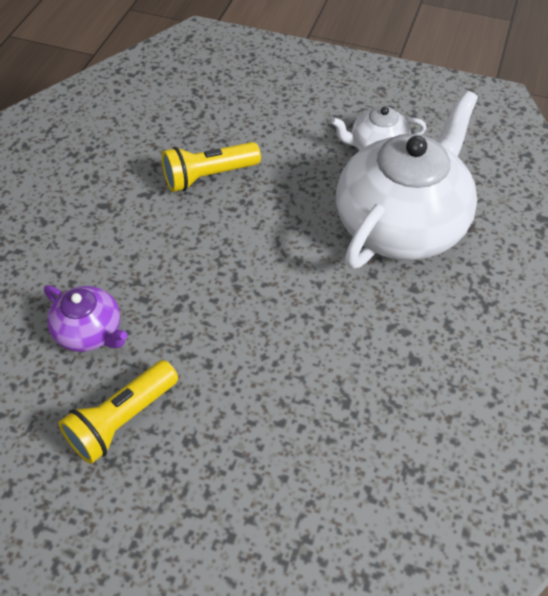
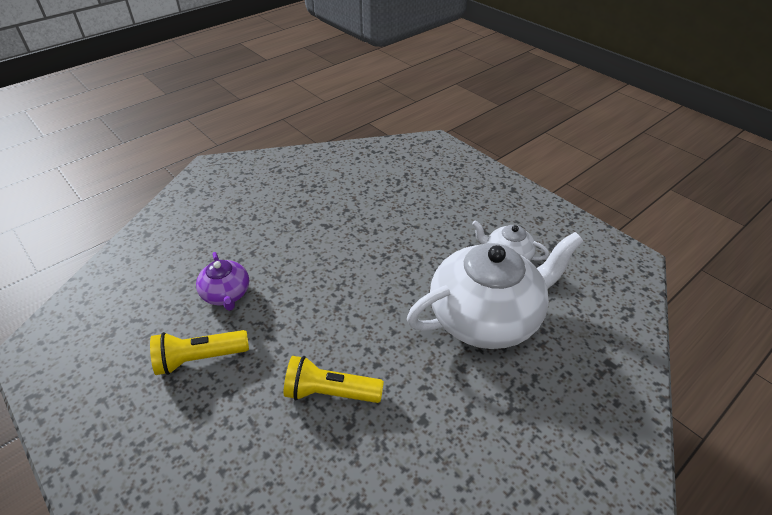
camera: 30 degrees right, 10 degrees down
yellow flashlight [162,142,261,192] -> yellow flashlight moved to [284,356,384,403]

